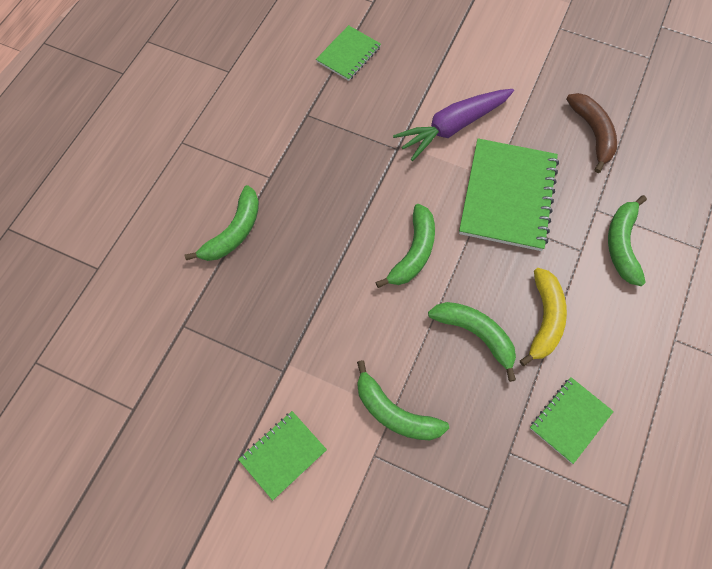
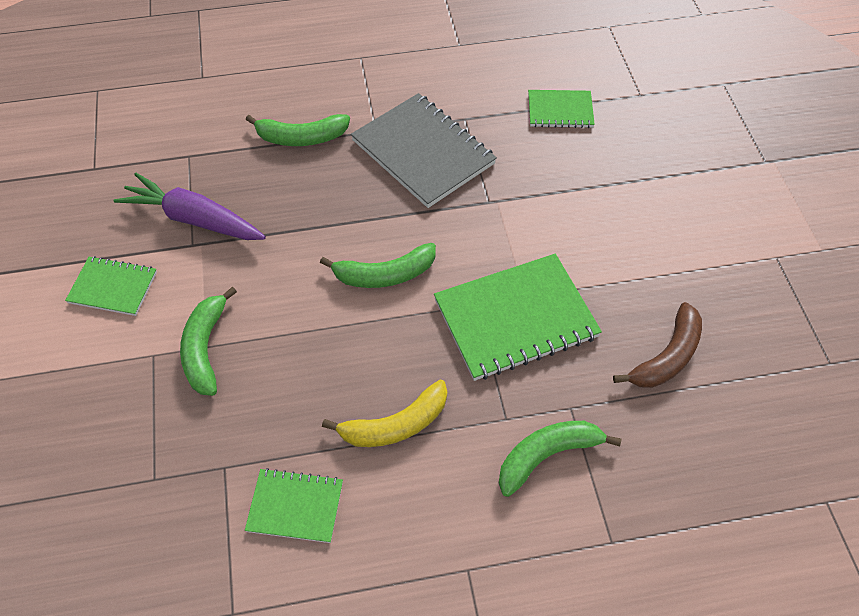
camera: 55 degrees right, 10 degrees down
purple carrot [393,89,514,161] -> purple carrot moved to [114,173,266,240]
green banana [428,302,516,382] -> none
none -> grey notebook [351,93,497,208]

